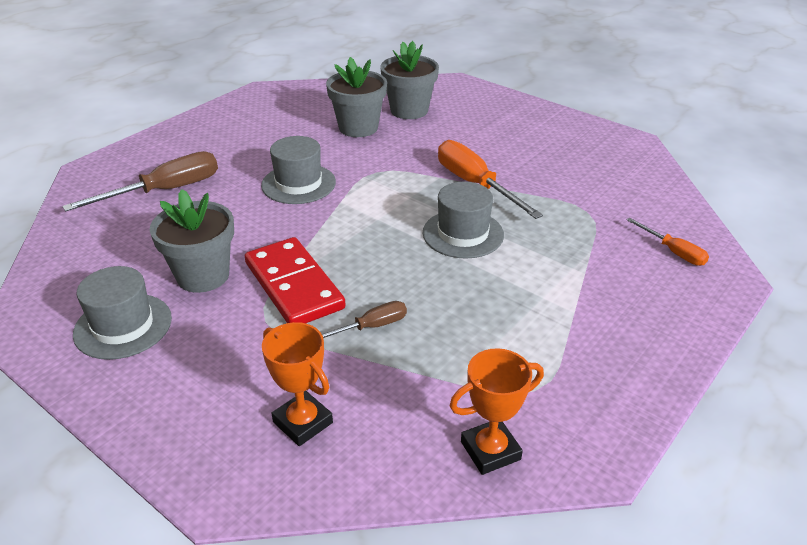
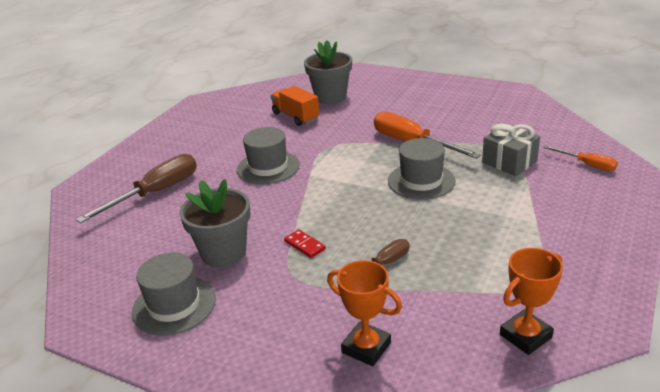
camera: 10 degrees left, 5 degrees down
red domino [245,237,346,323] -> red domino [284,229,326,258], size x0.41
grey flower pot [326,57,387,137] -> orange truck [270,86,320,126]
none -> grey gift [482,124,540,176]

